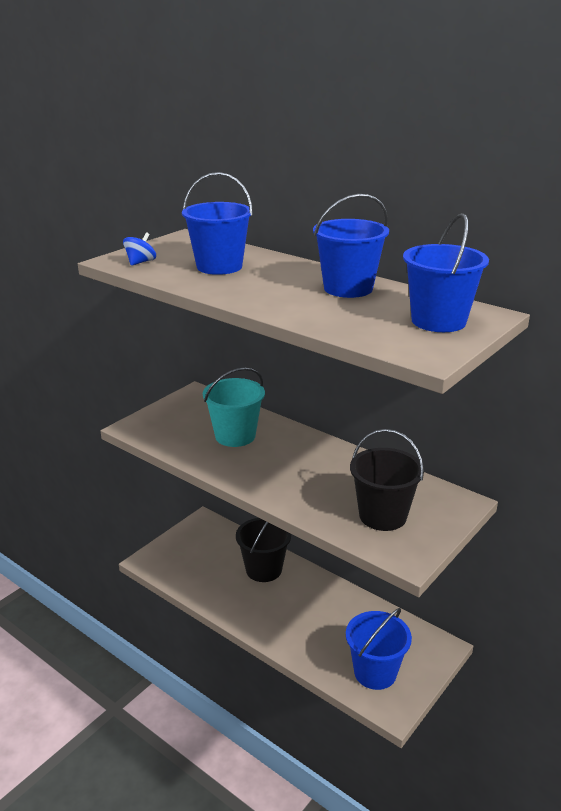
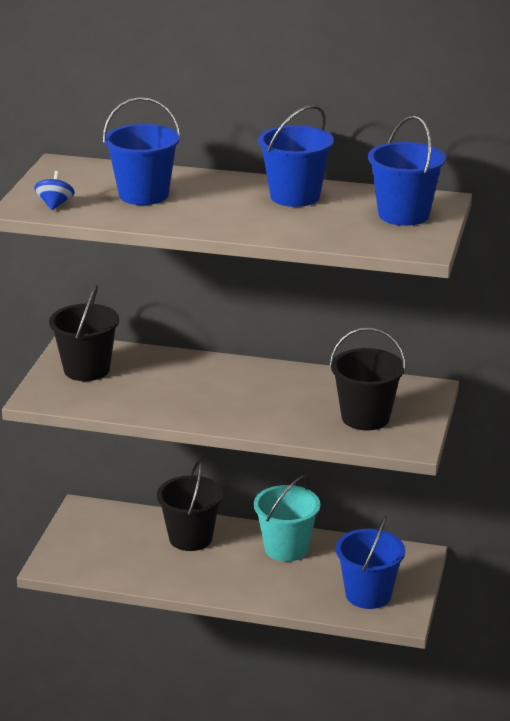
camera: 25 degrees left, 0 degrees up
turquoise bucket [203,367,265,447] -> turquoise bucket moved to [254,475,320,562]
none -> black bucket [49,285,119,381]

